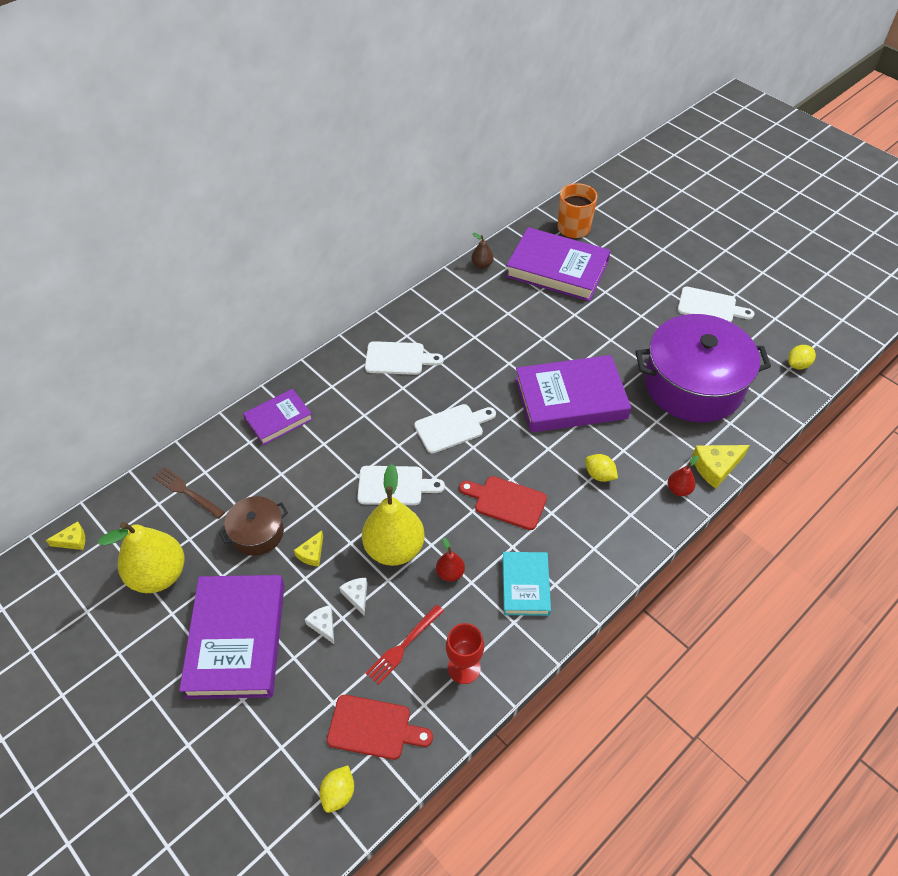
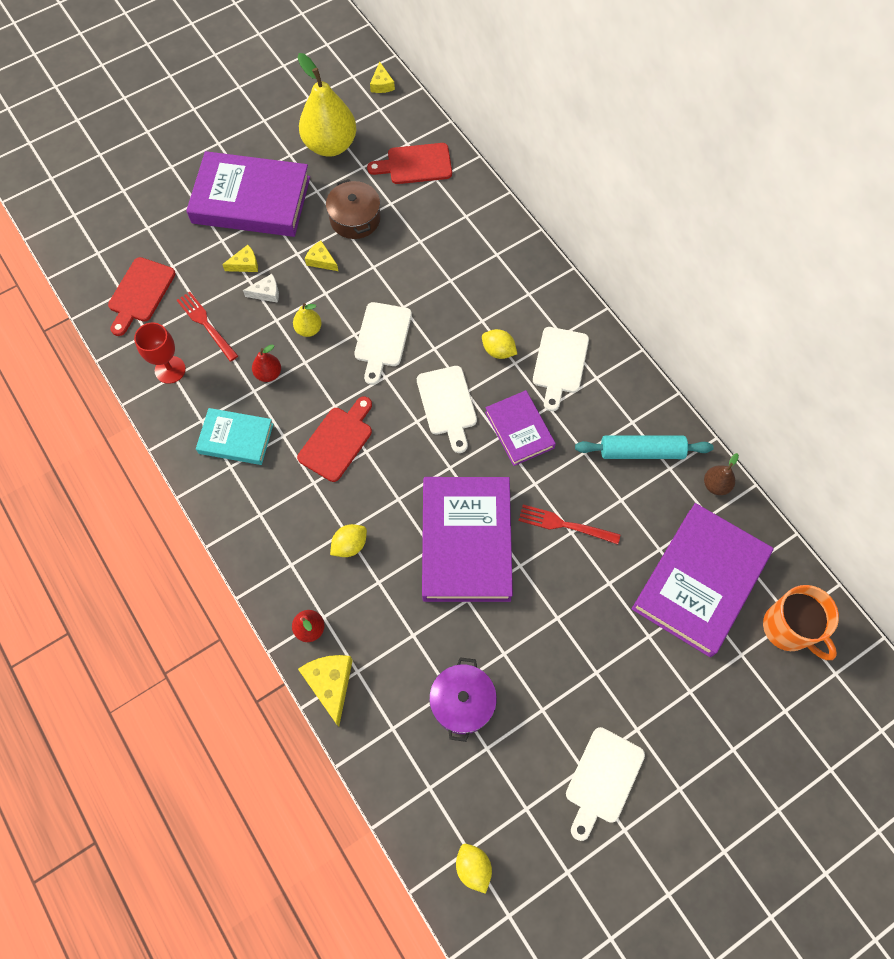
camera: 100 degrees right, 15 degrees up
brown fork [153,467,225,519] -> red cutting board [367,143,452,184]
purple book [243,389,313,445] -> purple book moved to [485,390,556,466]
white cheese [305,605,334,644] -> yellow cheese [222,245,258,272]
yellow lemon [319,765,354,813] -> yellow lemon moved to [482,329,517,359]
yellow pear [362,464,425,566] -> yellow pear [293,303,322,337], size x0.46
purple pot [636,314,771,422] -> purple pot [429,657,497,742], size x0.47
none -> red fork [518,504,621,544]
none -> turquoise rolling pin [575,435,714,459]

